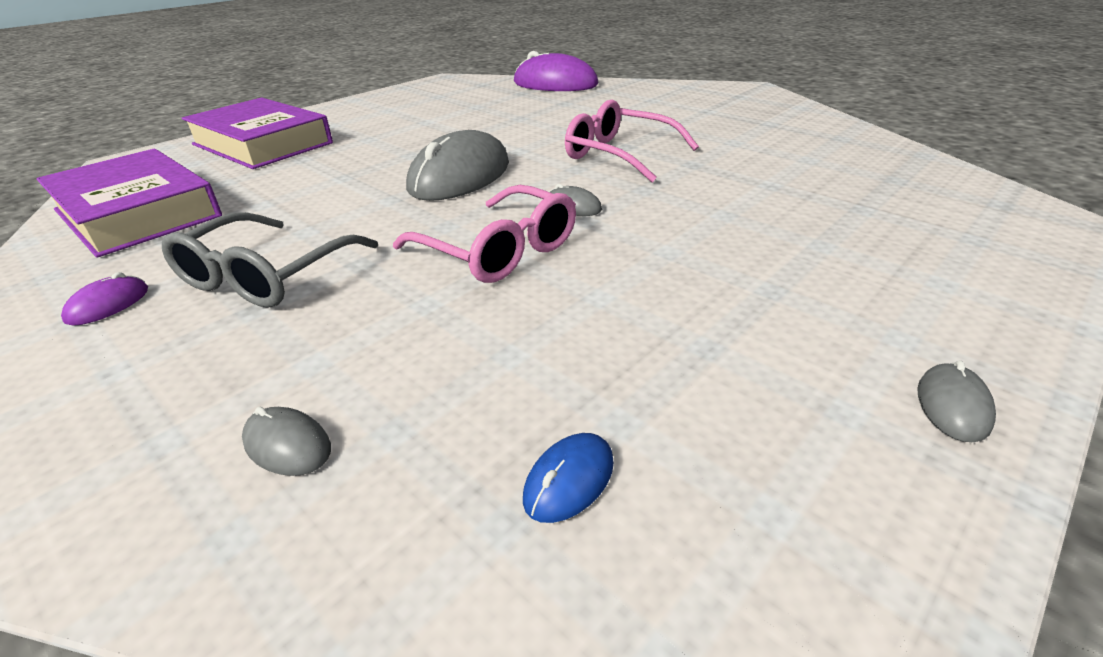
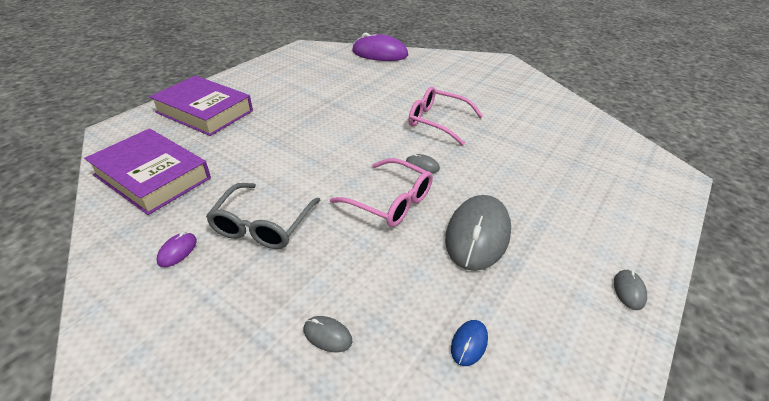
camera: 10 degrees left, 5 degrees up
grey mouse [406,130,509,201] -> grey mouse moved to [445,195,511,271]

